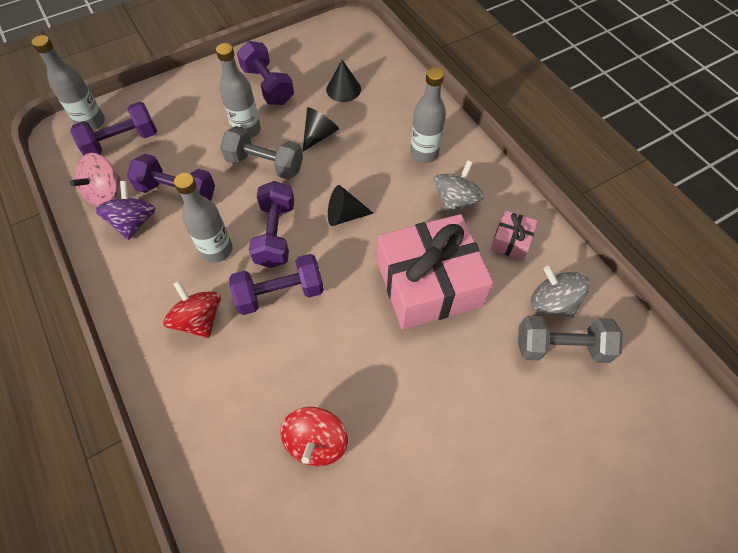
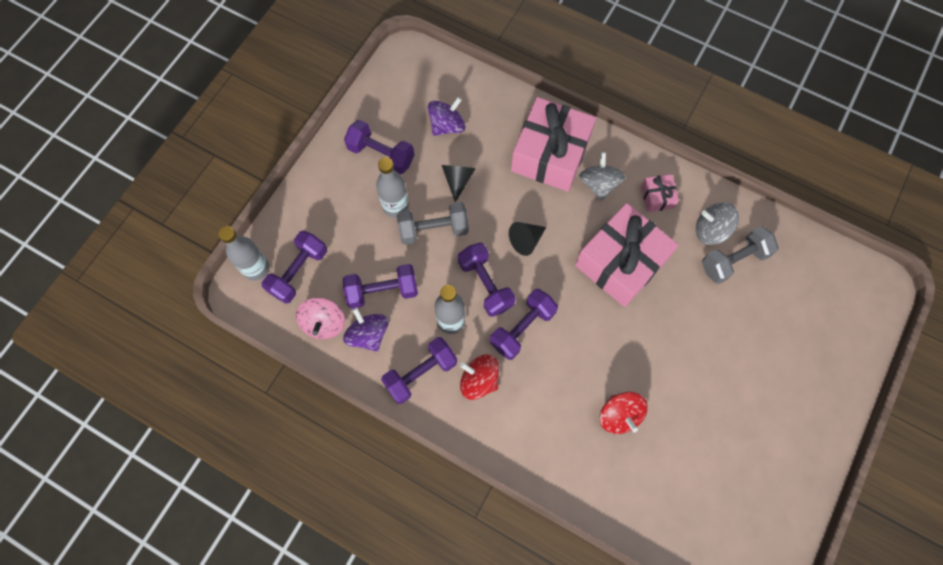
camera: 30 degrees left, 10 degrees up
black cone [326,60,361,102] -> purple spinning top [428,97,465,136]
grey bottle [410,68,446,163] -> pink gift [511,97,596,192]
none -> purple dumbbell [381,337,457,404]

